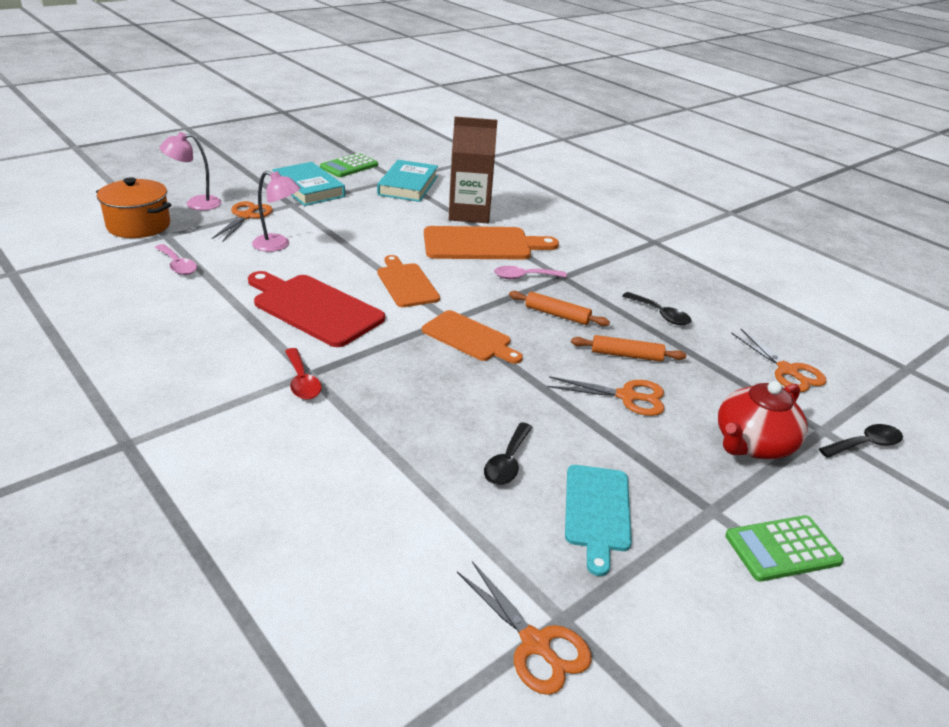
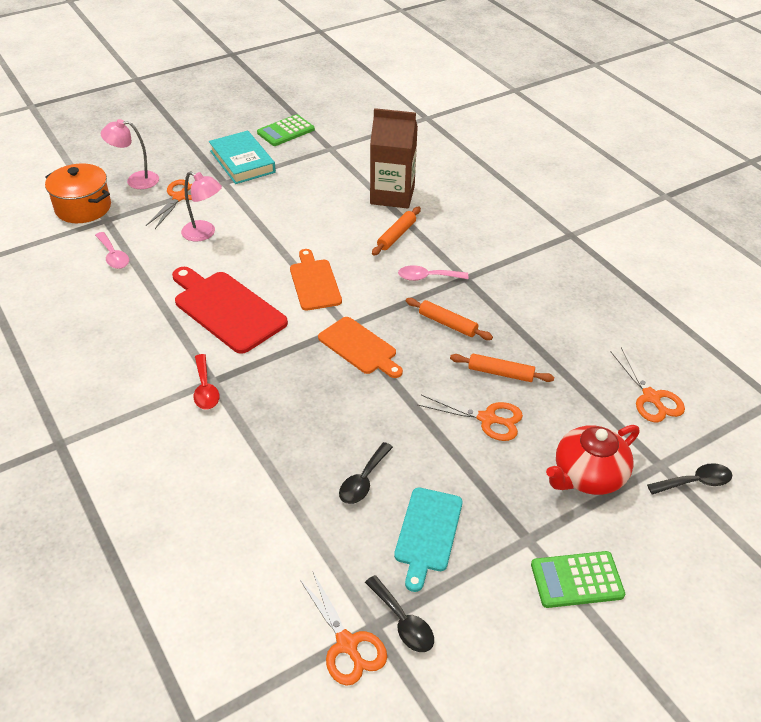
camera: 10 degrees right, 10 degrees up
turquoise book [377,160,438,202] -> none
orange cutting board [424,226,559,260] -> orange rolling pin [372,207,421,256]
black spoon [622,292,692,325] -> black spoon moved to [365,575,434,652]

